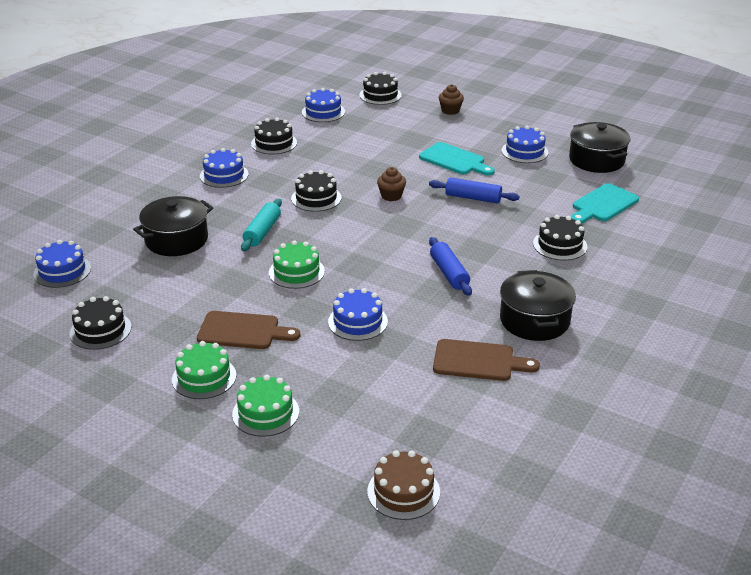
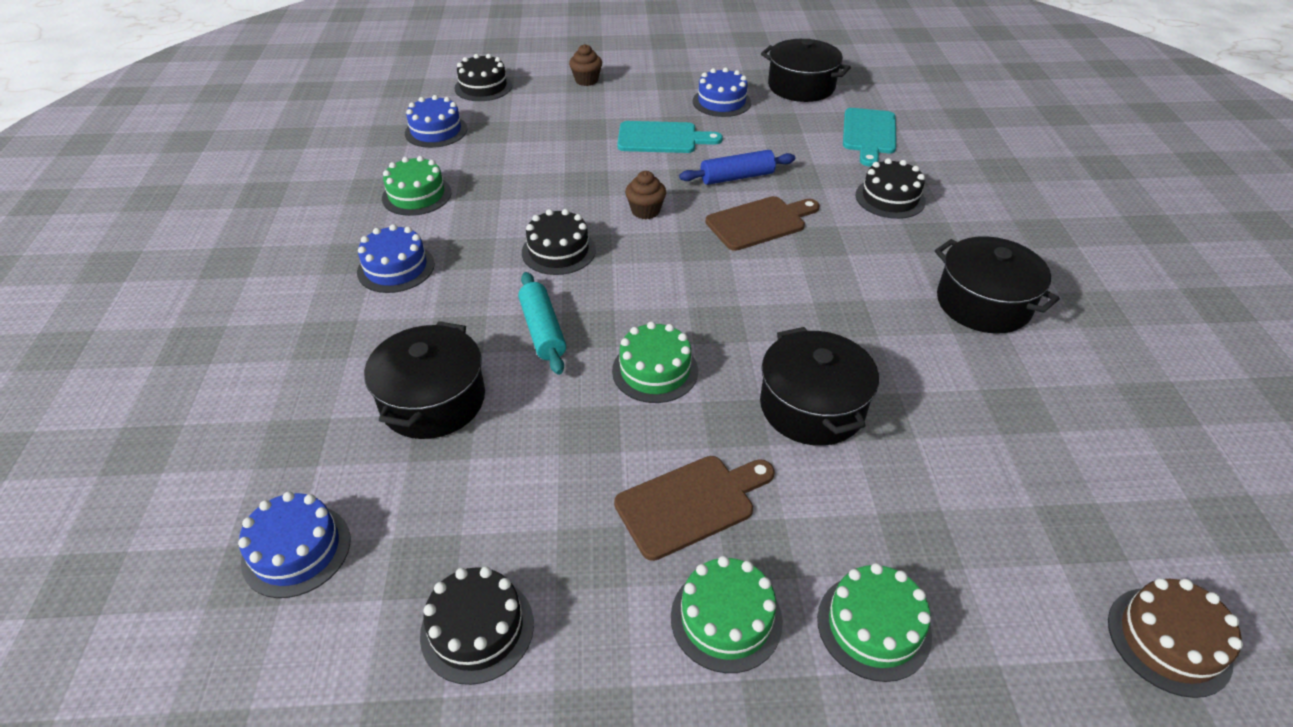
camera: 35 degrees left, 10 degrees up
black cake [251,118,297,154] -> green cake [382,156,452,216]
blue cake [328,288,388,341] -> black pot [760,327,879,446]
blue rolling pin [429,237,472,296] -> none
brown cutting board [433,339,540,381] -> brown cutting board moved to [705,196,819,251]

